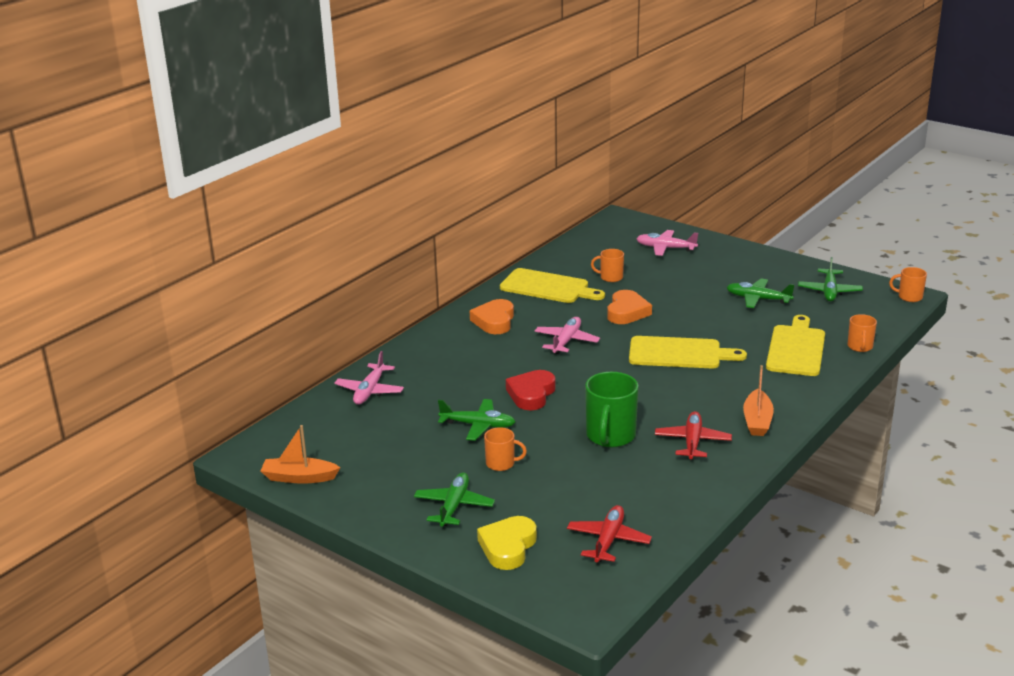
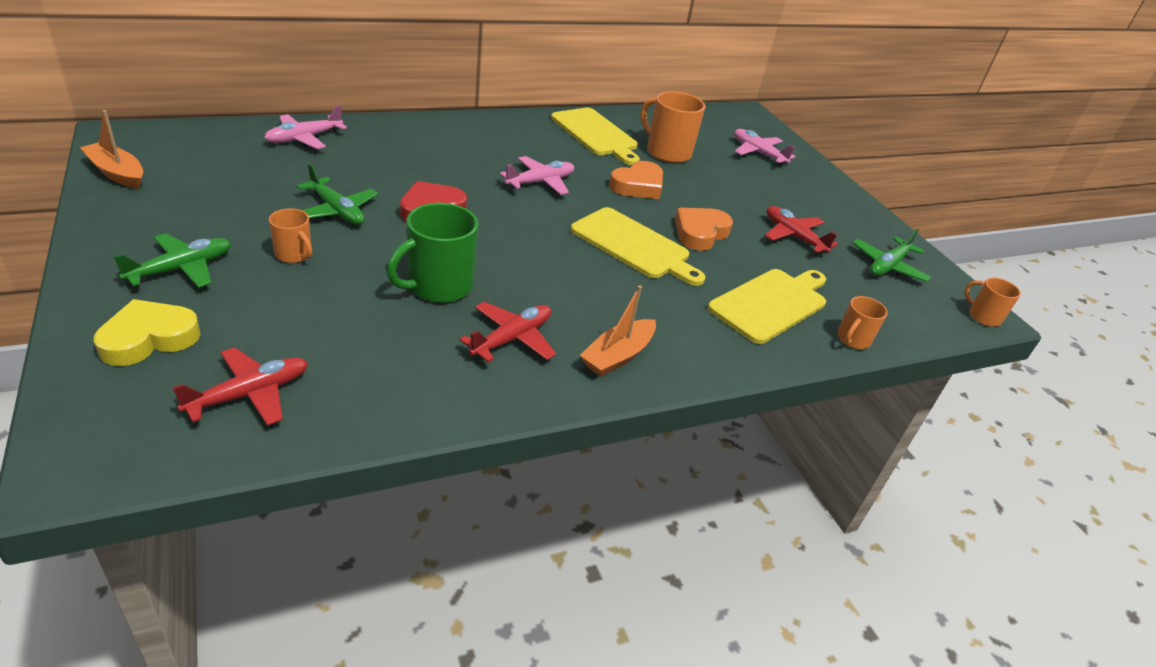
camera: 25 degrees right, 10 degrees up
orange heart [470,299,514,334] -> orange heart moved to [675,208,733,251]
orange mug [591,249,624,282] -> orange mug [641,91,706,163], size x1.79
green plane [726,278,795,308] -> red plane [765,206,838,254]

